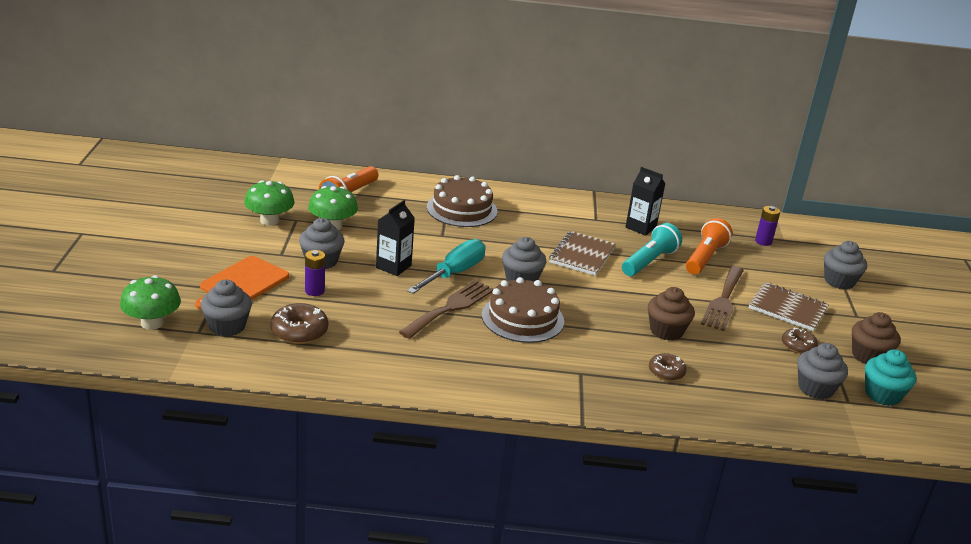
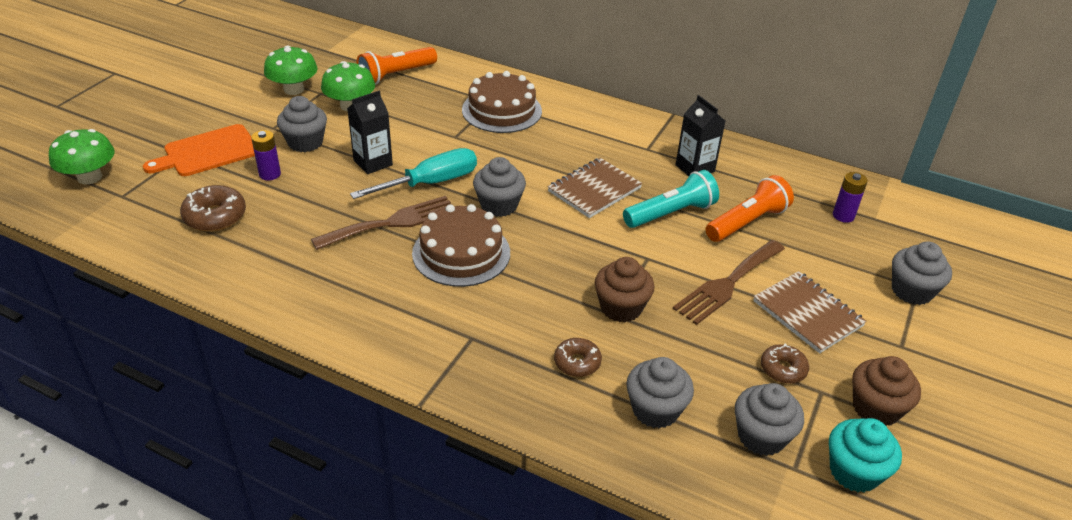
camera: 25 degrees right, 10 degrees up
grey cupcake [201,280,252,337] -> grey cupcake moved to [626,357,694,429]

